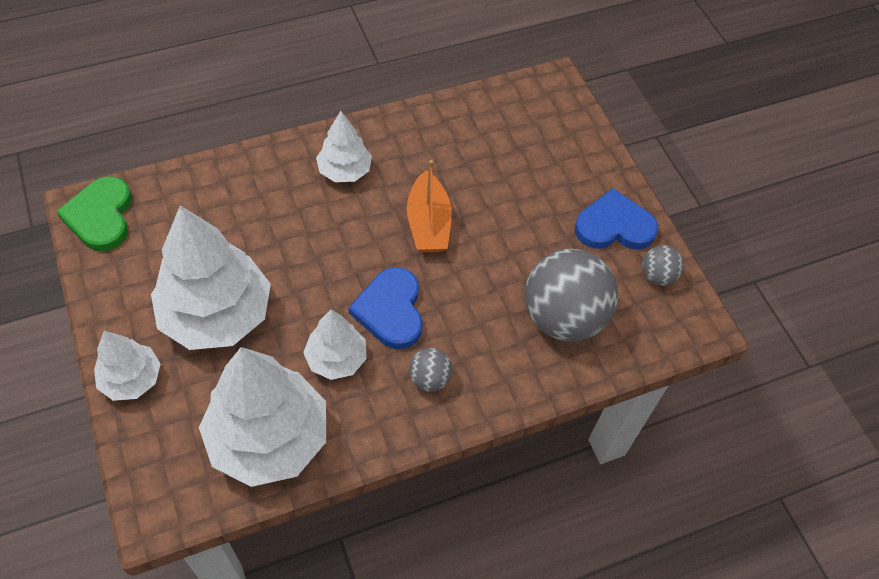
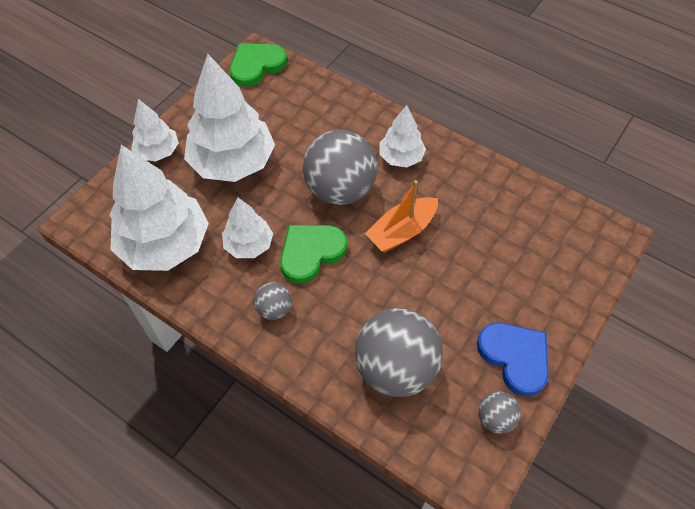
camera: 60 degrees right, 0 degrees up
blue heart [348,267,423,349] -> green heart [280,225,347,284]
none -> grey ball [303,130,377,205]

